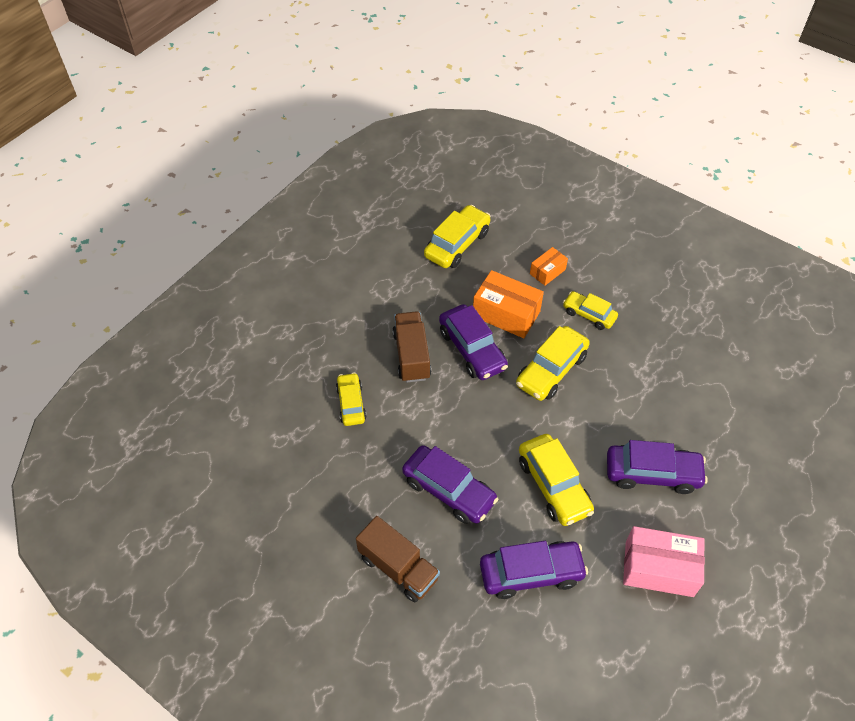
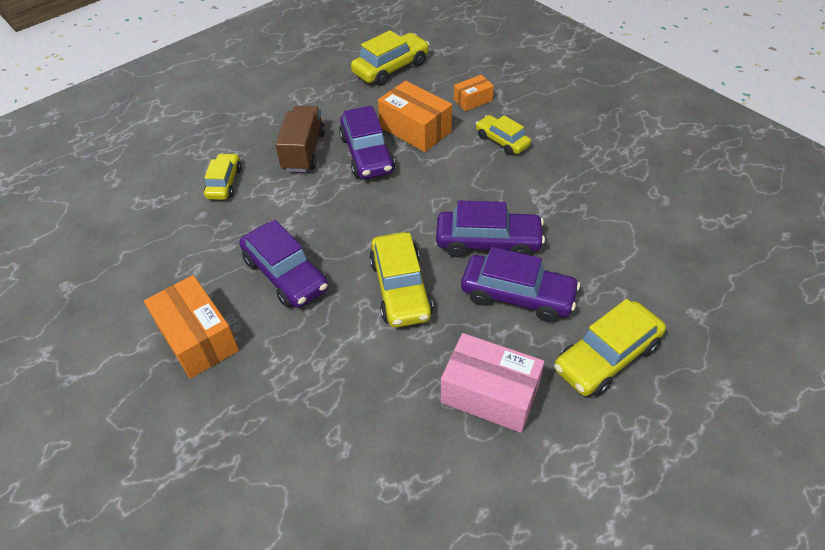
camera: 15 degrees right, 5 degrees down
brown truck [356,516,440,603] -> orange box [144,275,239,379]
purple car [480,541,588,599] -> purple car moved to [436,200,545,257]
yellow car [516,326,590,401] -> yellow car moved to [554,299,666,396]

